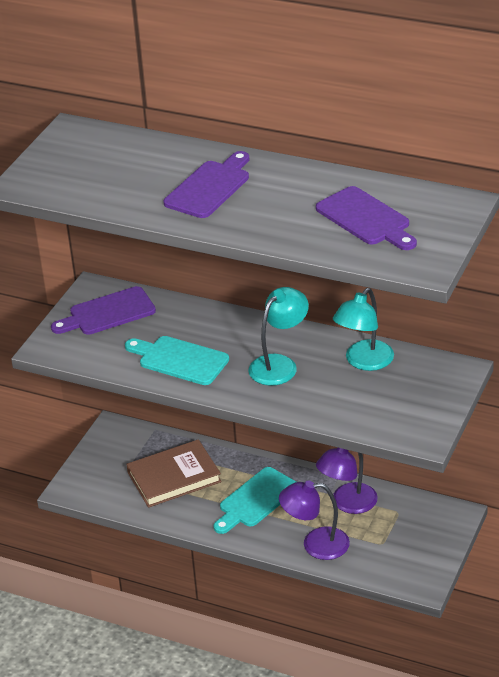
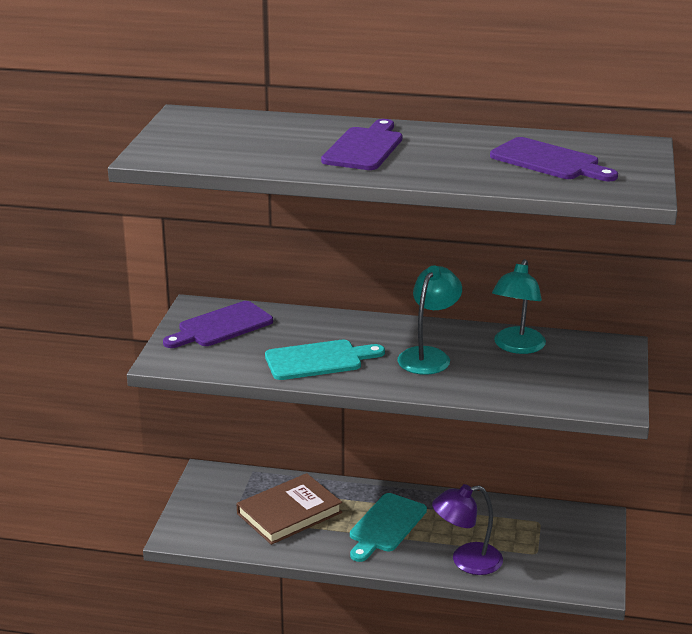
camera: 15 degrees left, 10 degrees down
turquoise cutting board [125,336,229,385] -> turquoise cutting board turned 150 degrees clockwise [265,340,385,380]
purple lamp [316,447,378,514] -> none

